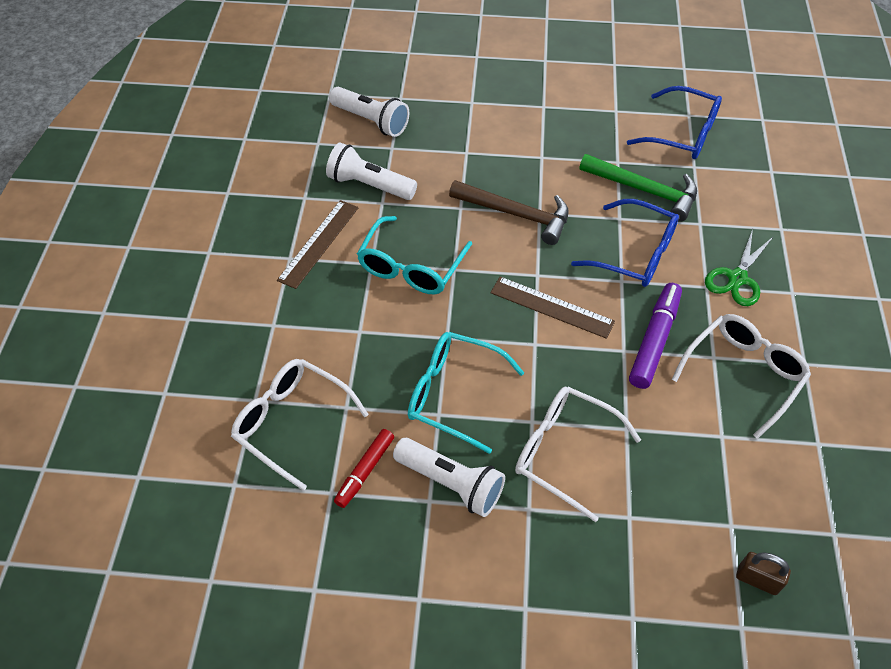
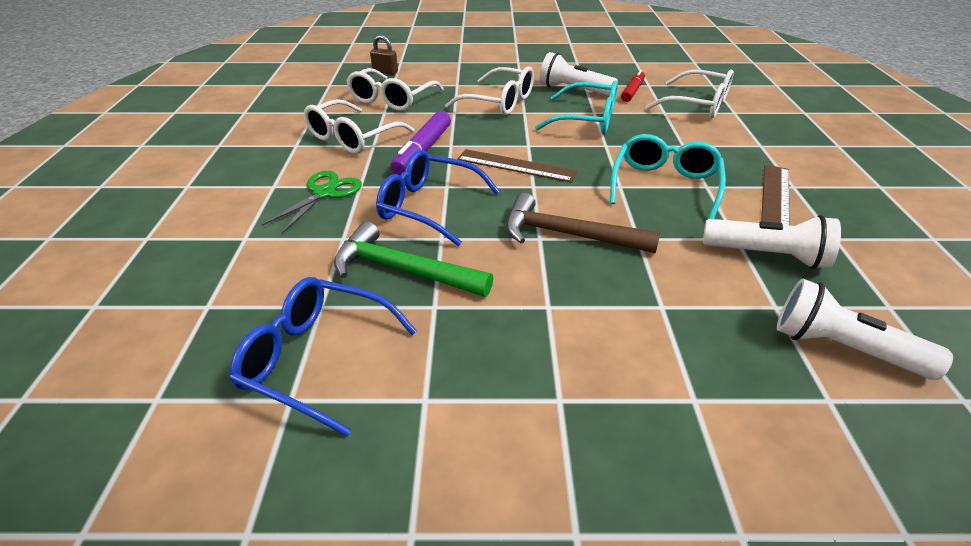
camera: 175 degrees right, 15 degrees down
none -> white glasses [346,68,444,111]

